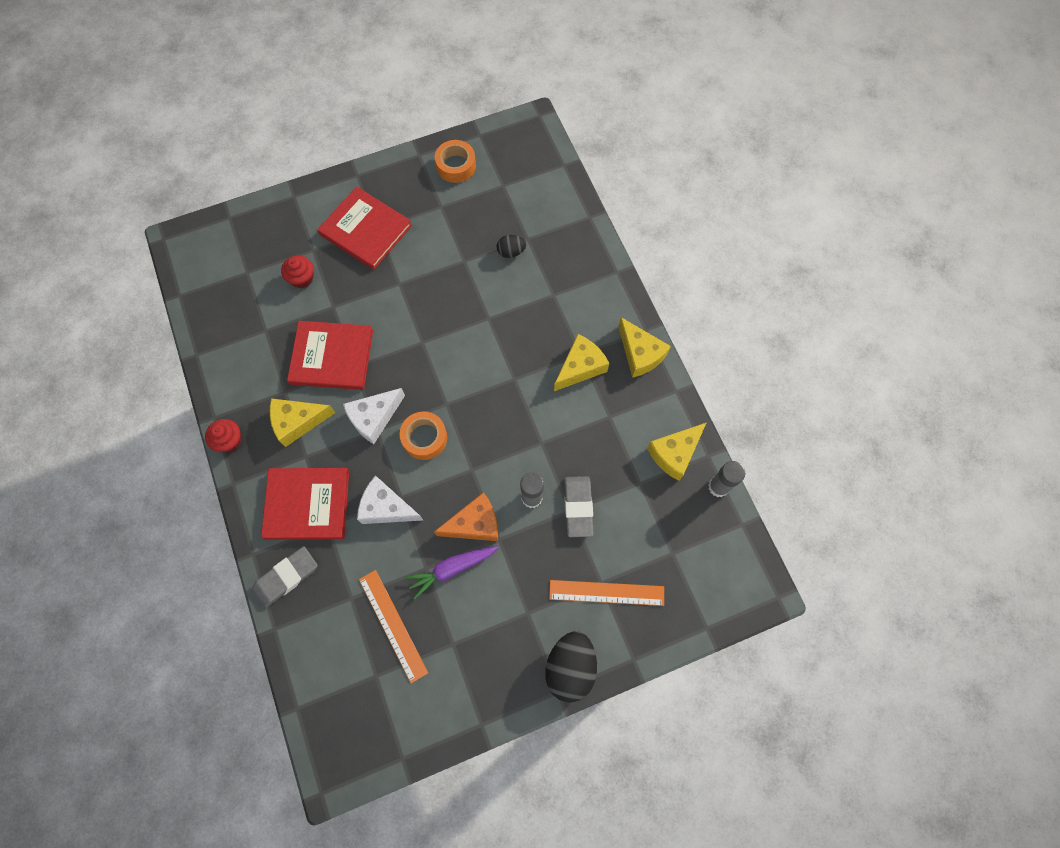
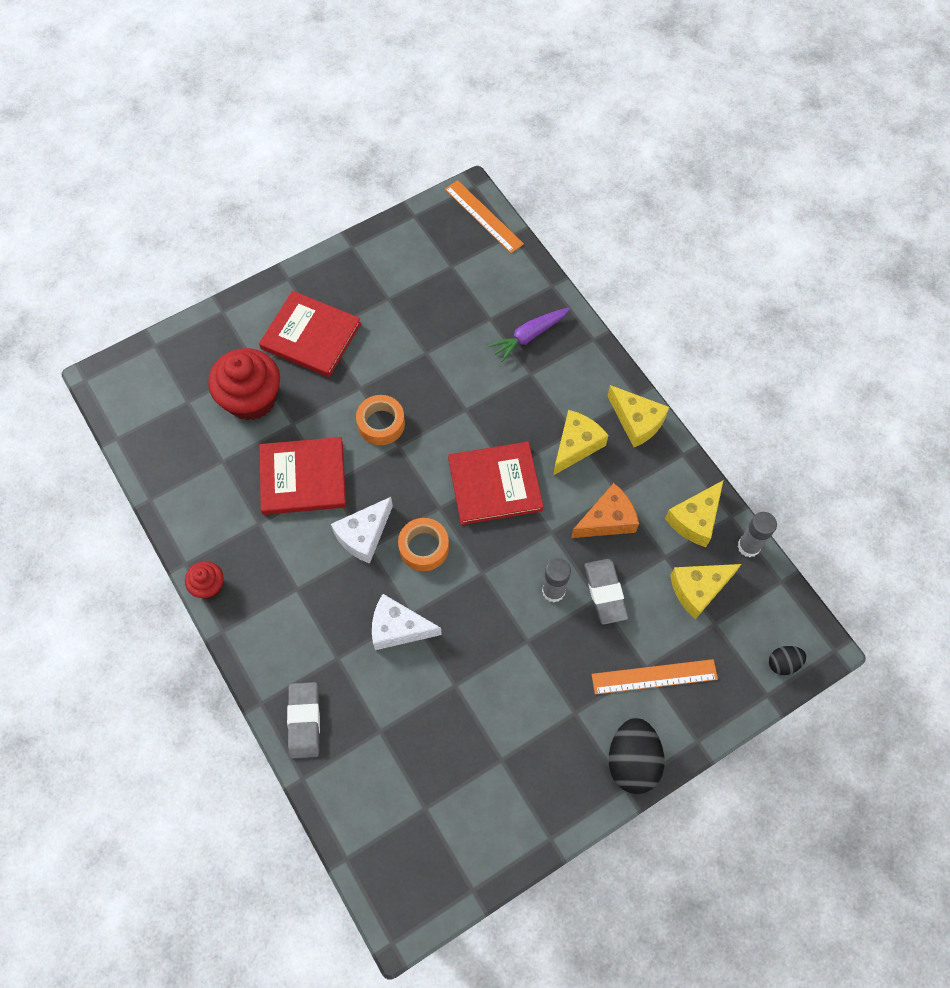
camera: 10 degrees left, 5 degrees down
grey eraser [253,546,318,607] -> grey eraser turned 45 degrees counterclockwise [287,682,320,758]
red book [261,468,349,540] -> red book moved to [448,442,544,525]
yellow cheese [270,399,335,447] -> yellow cheese moved to [670,564,741,619]
red cupcake [281,255,313,288] -> red cupcake [208,348,280,420], size x1.98
orange ruler [359,570,428,683] -> orange ruler moved to [445,180,524,253]
purple carrot [405,546,498,600] -> purple carrot moved to [489,308,570,362]
orange cheese [434,492,498,541] -> orange cheese moved to [571,483,639,538]
orange tape [435,140,476,183] -> orange tape moved to [356,395,405,445]
black egg [497,235,526,258] -> black egg moved to [769,646,806,675]

